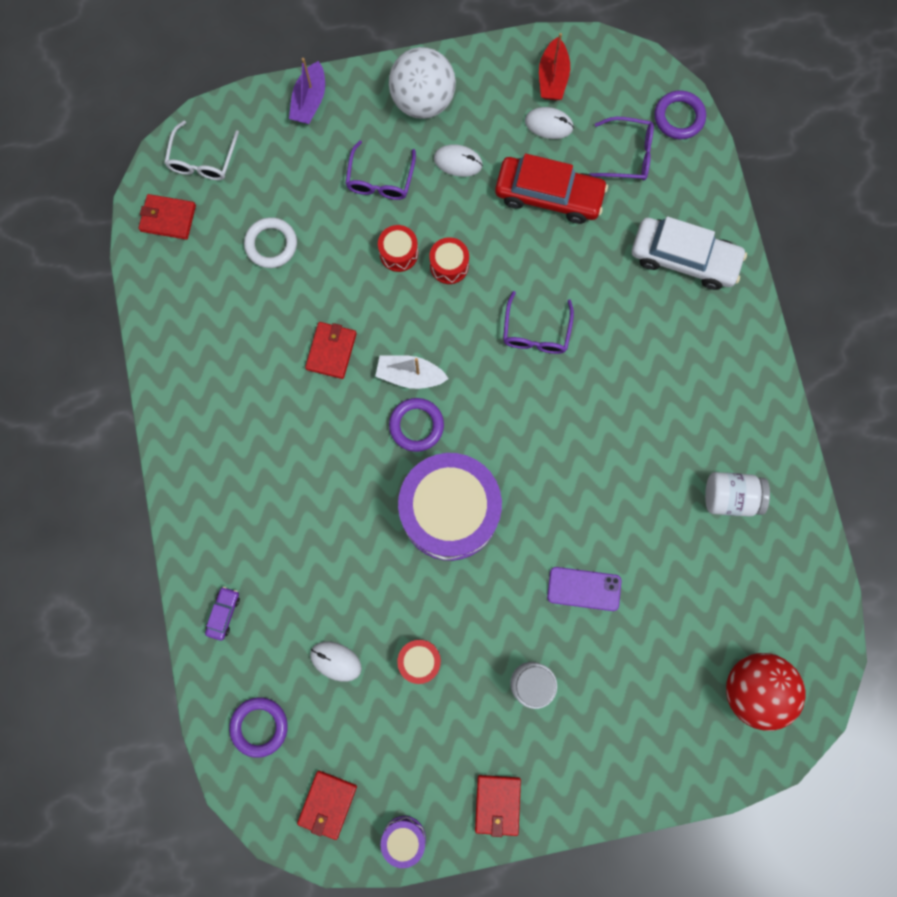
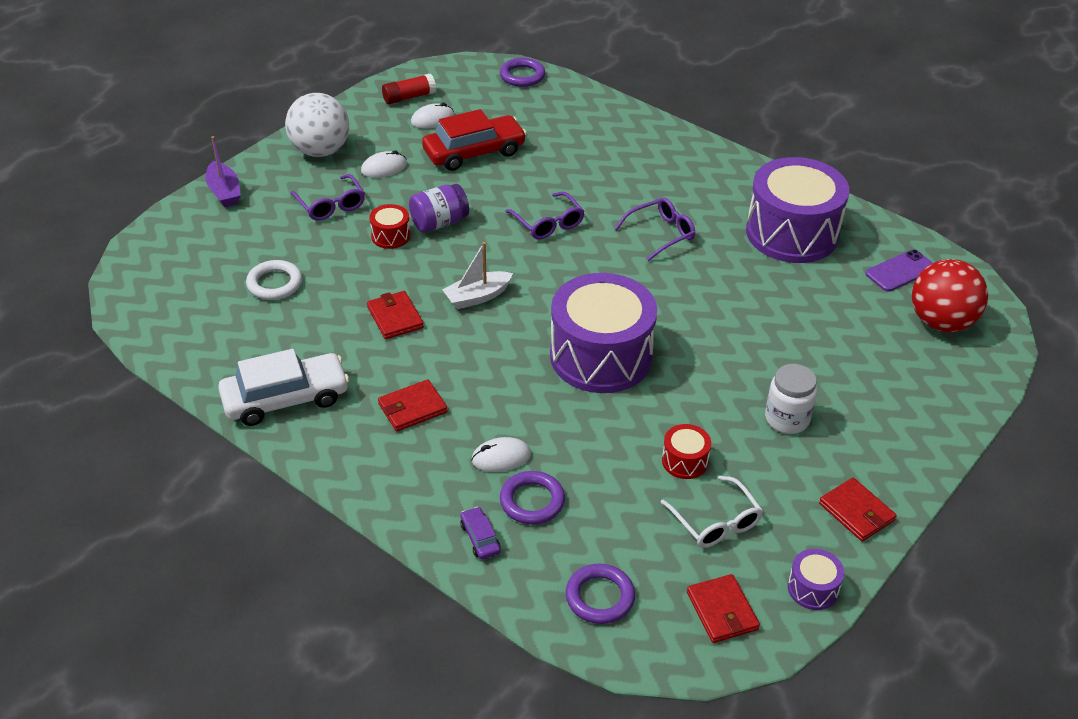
camera: 40 degrees left, 35 degrees down
red wallet [139,194,196,240] -> red wallet moved to [378,379,447,431]
white glasses [164,121,239,180] -> white glasses moved to [661,476,763,548]
white mouse [310,642,362,682] -> white mouse moved to [471,437,531,472]
purple ring [389,398,444,452] -> purple ring moved to [500,471,565,524]
red drum [429,237,469,284] -> purple jar [409,184,469,233]
red boat [539,33,570,100] -> red glue stick [382,74,436,104]
purple phone [547,567,622,611] -> purple phone moved to [865,249,933,292]
purple glasses [589,117,654,180] -> purple glasses moved to [614,197,695,261]
white car [632,217,747,290] -> white car moved to [218,349,349,426]
white jar [705,472,770,517] -> purple drum [746,157,849,263]

